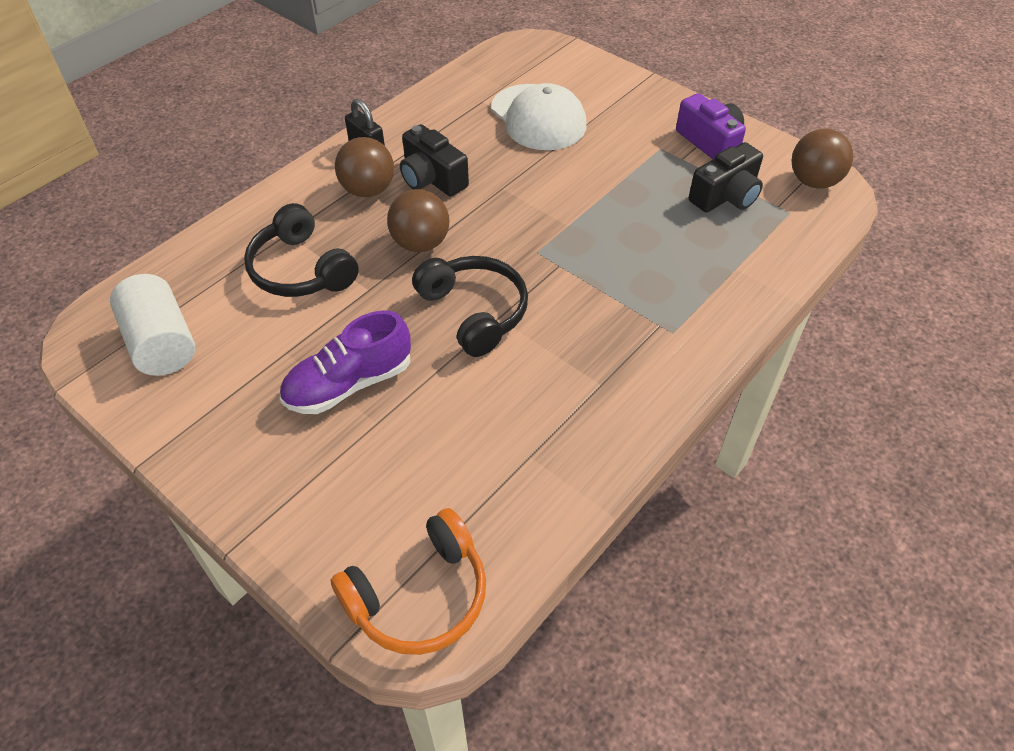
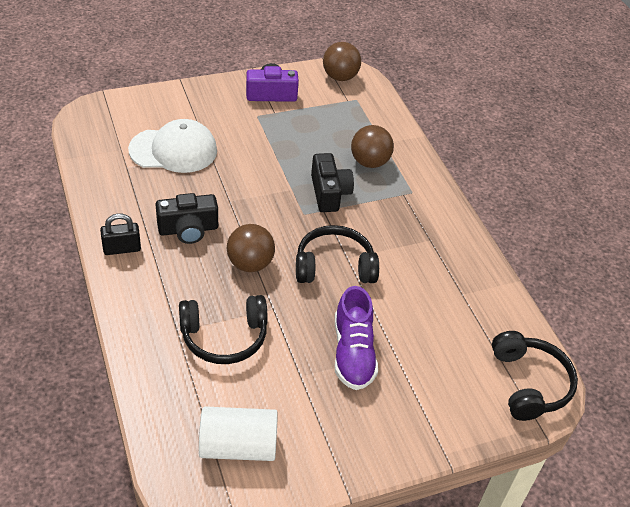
camera: 65 degrees left, 5 degrees down
orange headphones [331,508,486,655] -> black headphones [492,331,578,421]
brown ball [335,137,394,197] -> brown ball moved to [351,125,394,168]
black camera [689,142,763,212] -> black camera moved to [311,153,354,212]

